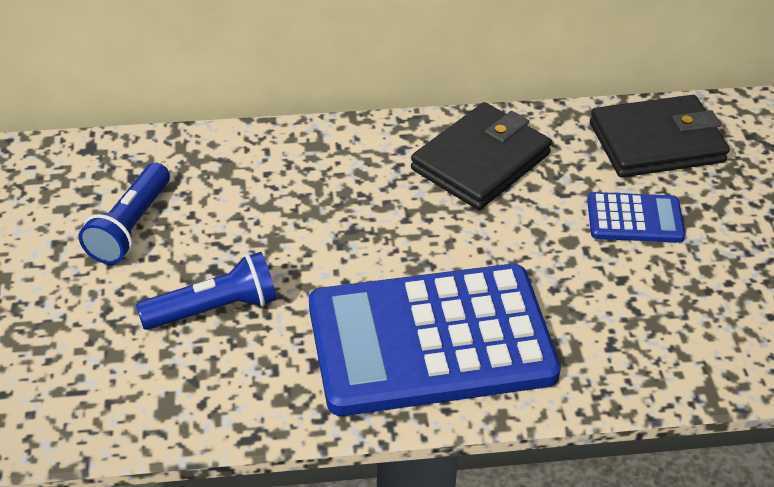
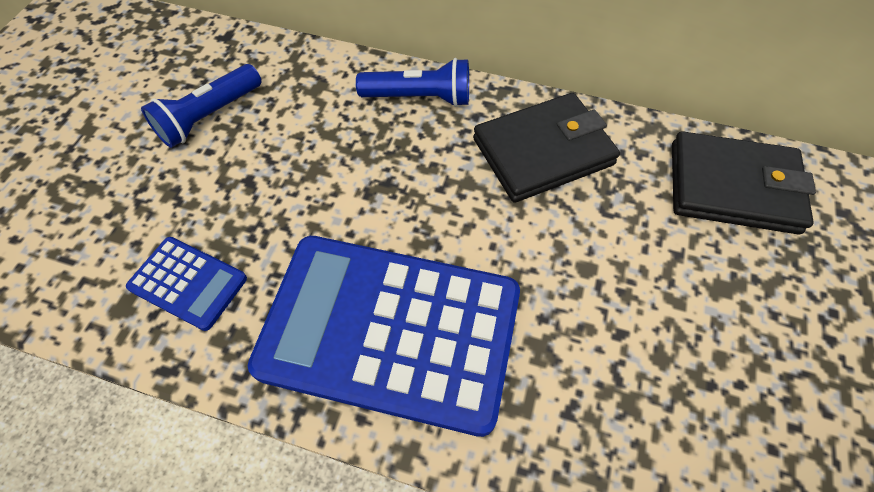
camera: 25 degrees right, 15 degrees up
blue flashlight [136,252,277,330] -> blue flashlight moved to [356,58,469,107]
blue calculator [587,192,685,243] -> blue calculator moved to [126,237,247,331]

